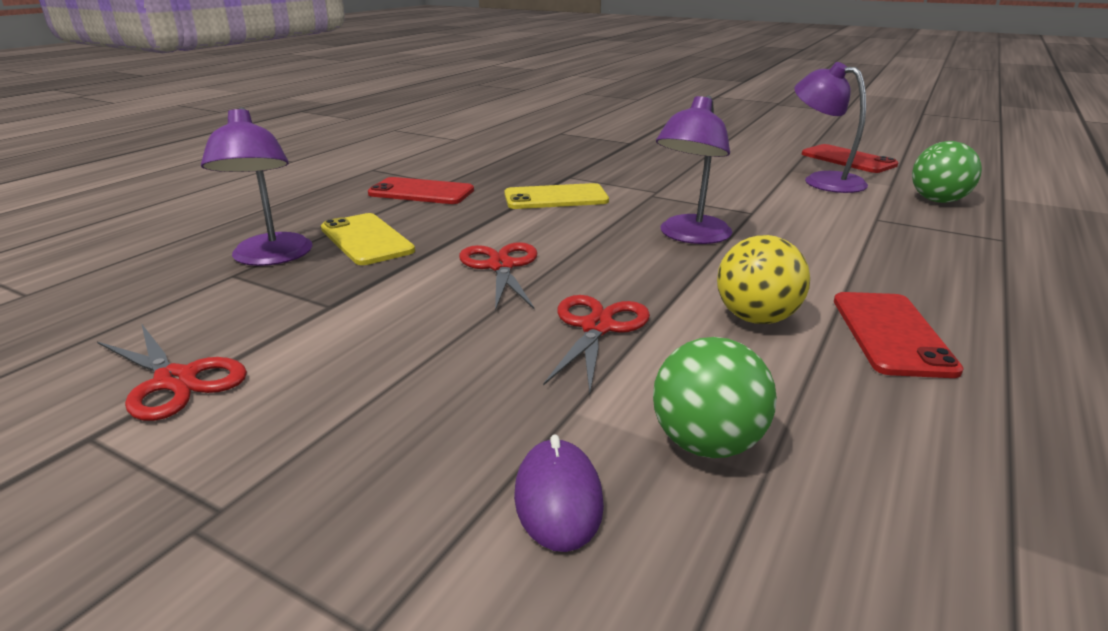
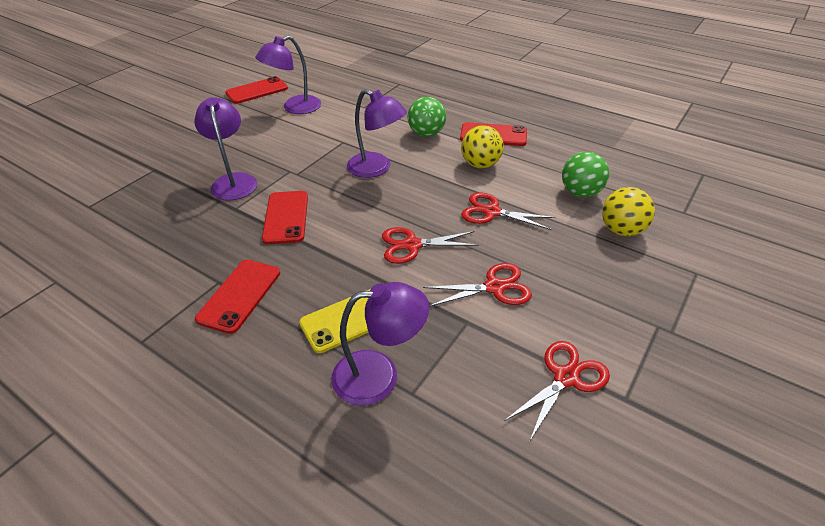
camera: 85 degrees left, 15 degrees up
yellow phone [504,183,609,209] -> red phone [262,191,308,244]
purple mouse [514,434,604,552] -> yellow ball [602,187,655,236]
green ball [912,141,982,203] -> green ball moved to [407,97,446,137]
none -> purple lamp [195,97,257,201]
none -> red scissors [423,263,532,307]

